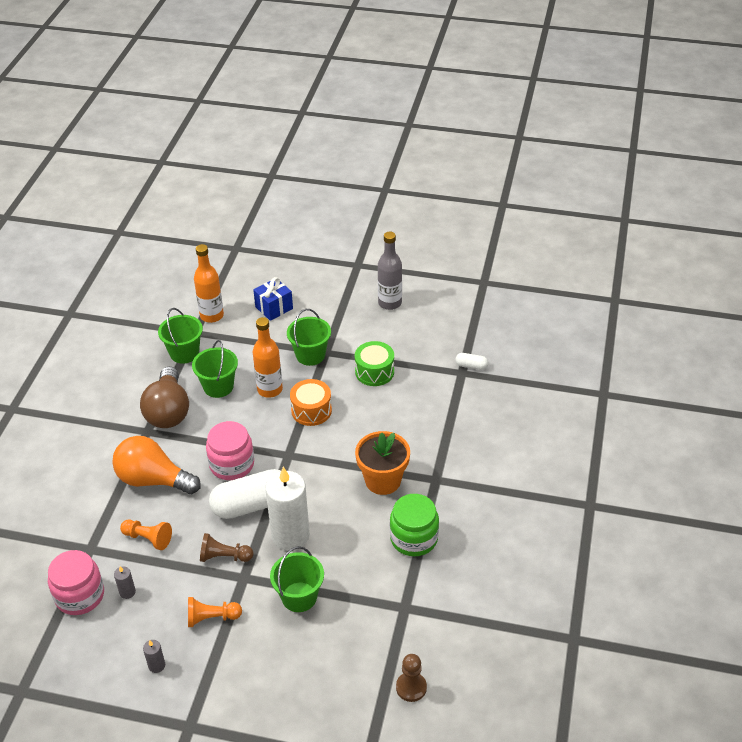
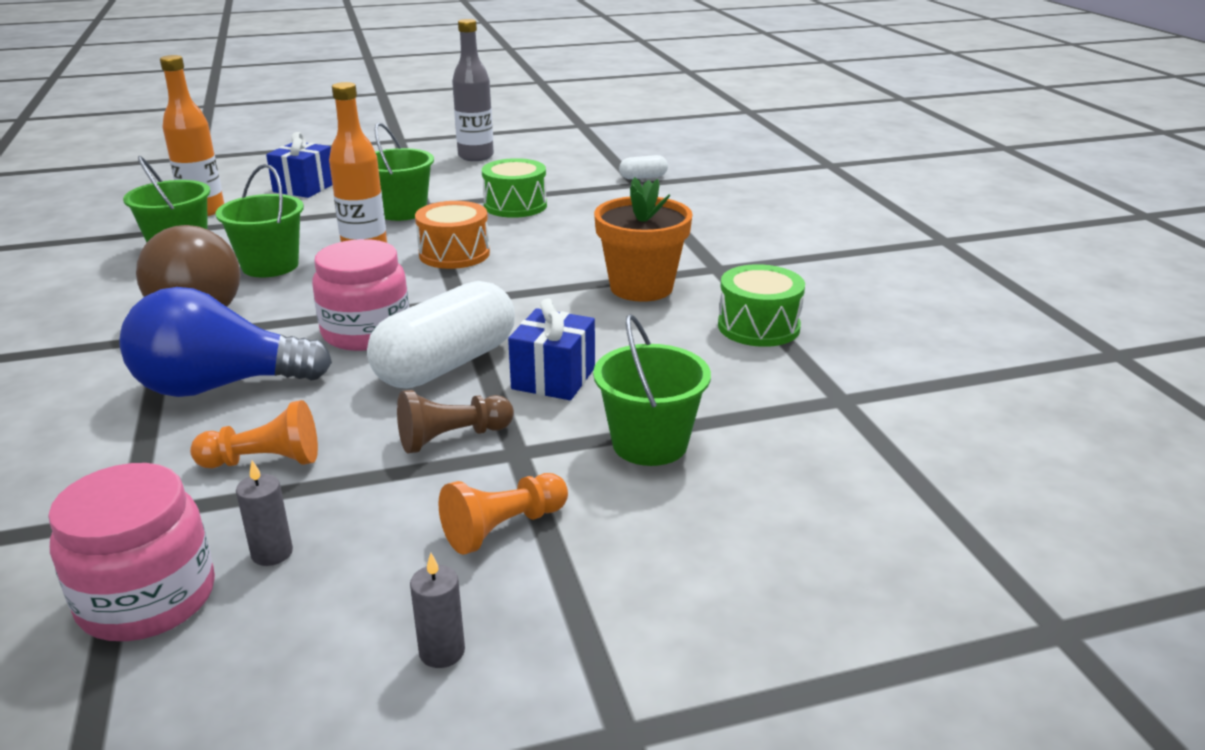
camera: 30 degrees left, 15 degrees down
orange light bulb [112,436,201,494] -> blue light bulb [119,287,332,397]
white candle [266,467,310,551] -> blue gift [508,298,595,400]
green jar [390,494,439,556] -> green drum [718,264,805,347]
brown pawn [396,654,427,702] -> none

